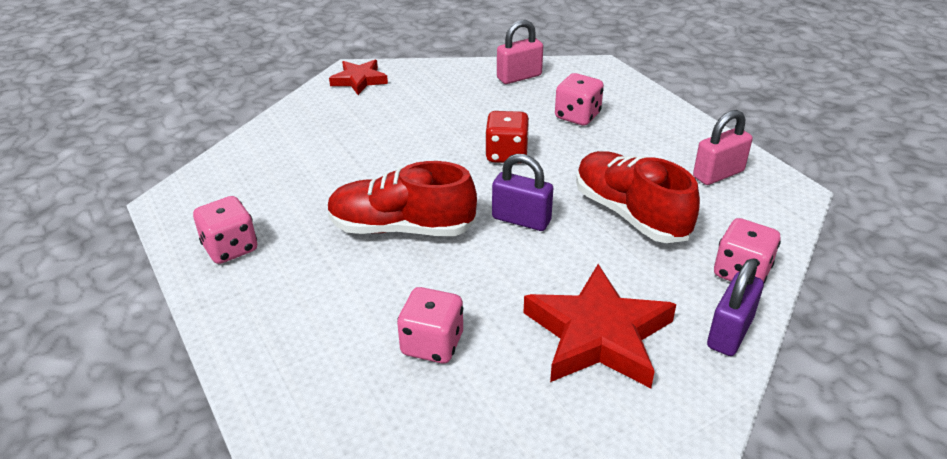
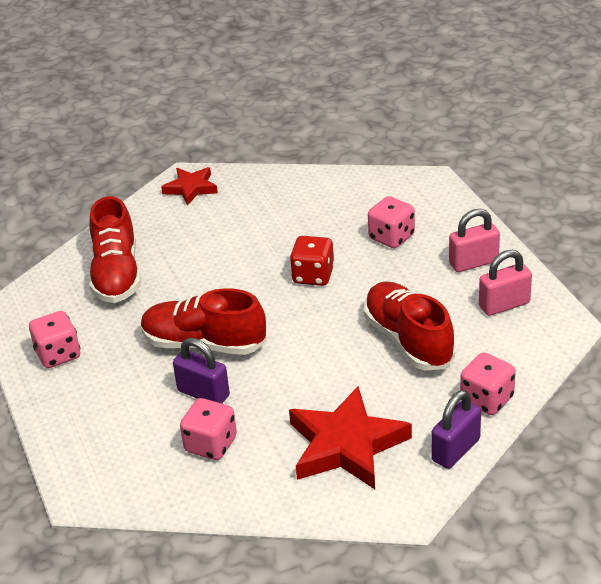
camera: 10 degrees right, 0 degrees up
purple padlock [492,154,553,231] -> purple padlock moved to [173,338,230,403]
pink padlock [497,20,543,84] -> pink padlock moved to [449,209,500,272]
none -> red shoe [89,196,141,303]

